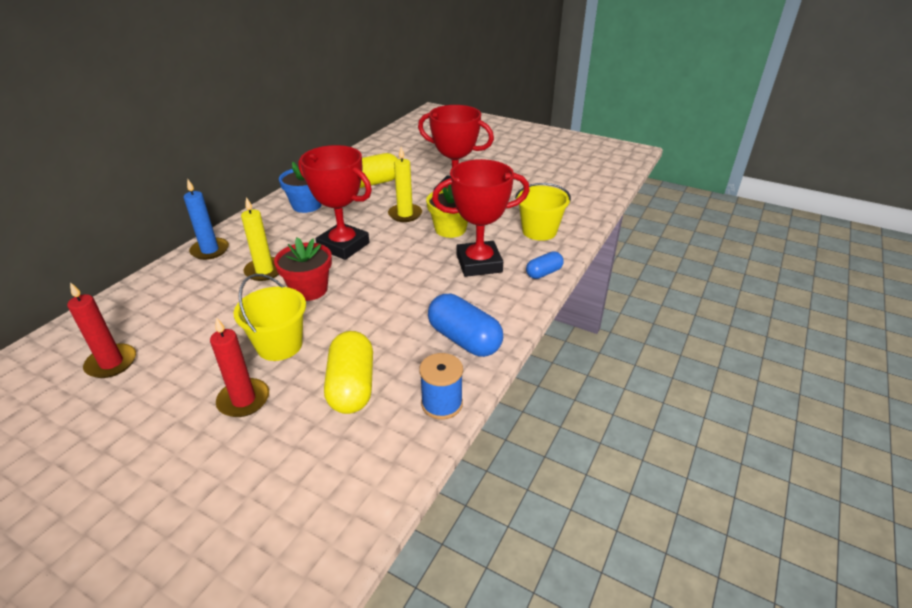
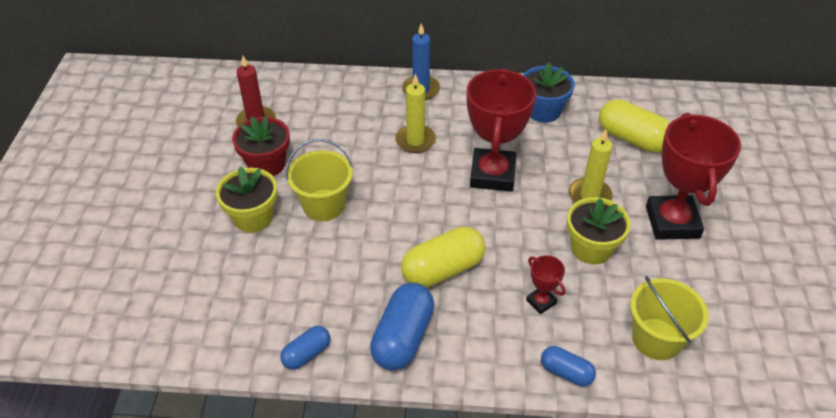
camera: 65 degrees right, 10 degrees up
red candle [210,317,269,417] -> yellow flower pot [216,166,277,233]
red flower pot [274,237,332,301] -> red flower pot moved to [232,117,290,176]
yellow capsule [324,331,373,414] -> yellow capsule moved to [401,227,486,288]
blue spool [419,353,463,420] -> blue capsule [280,326,330,370]
red trophy [432,159,530,277] -> red trophy [526,255,565,314], size x0.44

